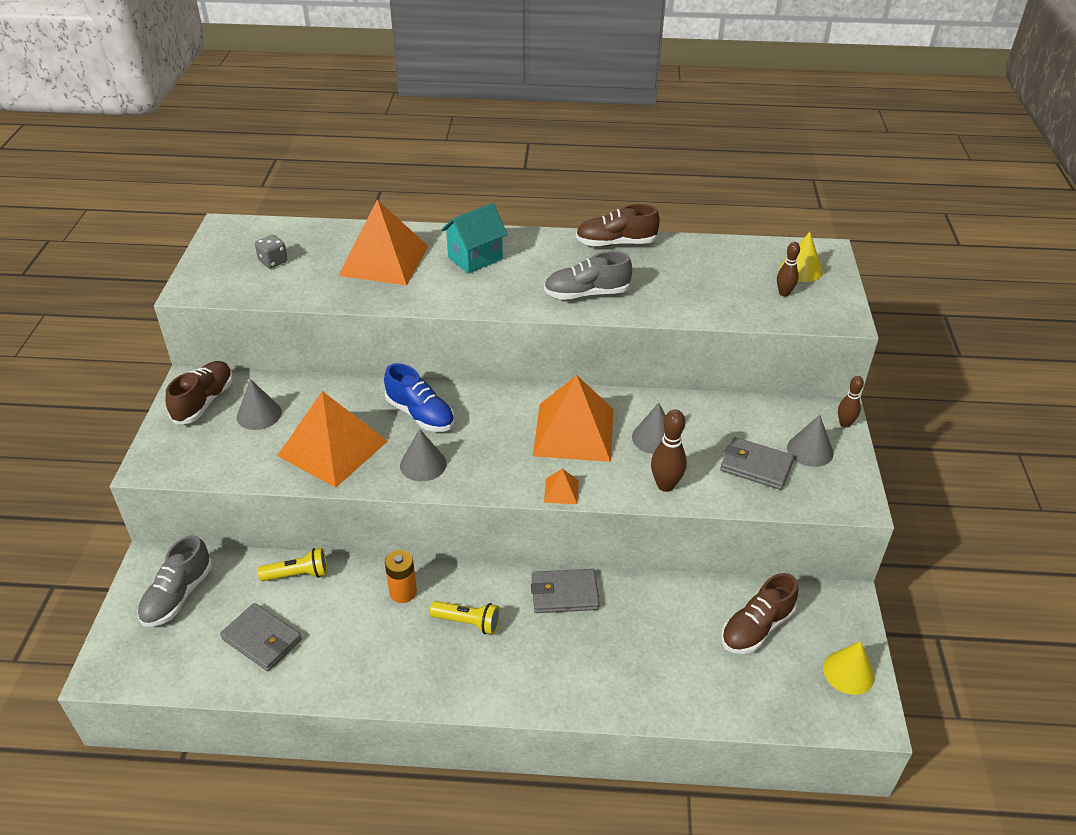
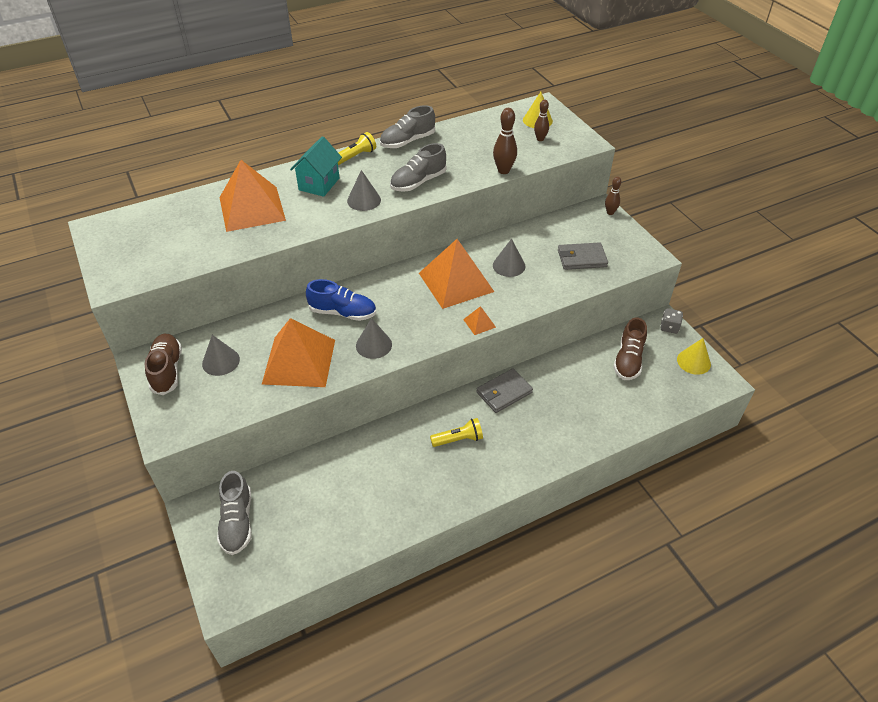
camera: 30 degrees left, 5 degrees up
grey wallet [220,603,302,671] -> none
grey dice [255,235,288,268] -> grey dice moved to [660,308,683,334]
yellow flashlight [258,548,327,581] -> yellow flashlight moved to [338,132,376,165]
orange battery [385,550,417,603] -> none
brown shoe [576,204,660,247] -> grey shoe [380,105,435,148]
brown bowling pin [651,409,687,492] -> brown bowling pin moved to [493,108,517,174]
grey cone [787,415,833,467] -> grey cone moved to [347,170,381,211]

